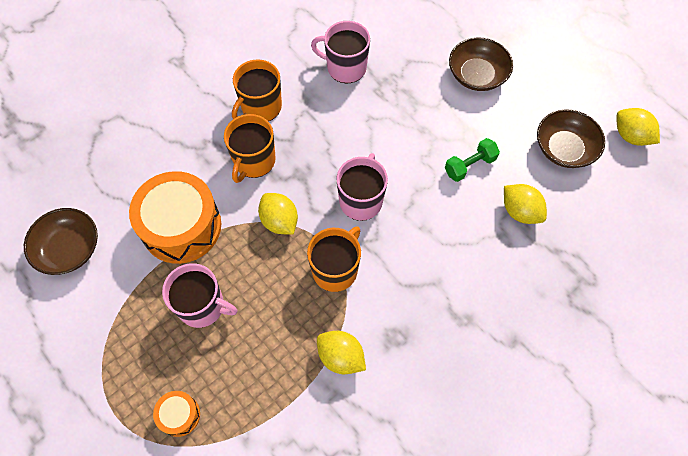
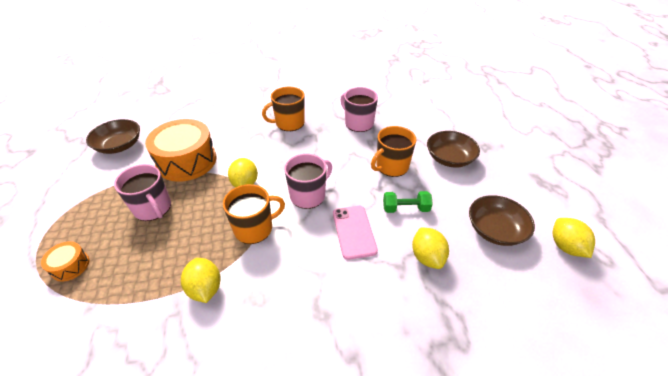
camera: 30 degrees right, 20 degrees down
orange mug [224,114,276,183] -> orange mug moved to [371,126,416,177]
none -> pink phone [333,206,378,260]

